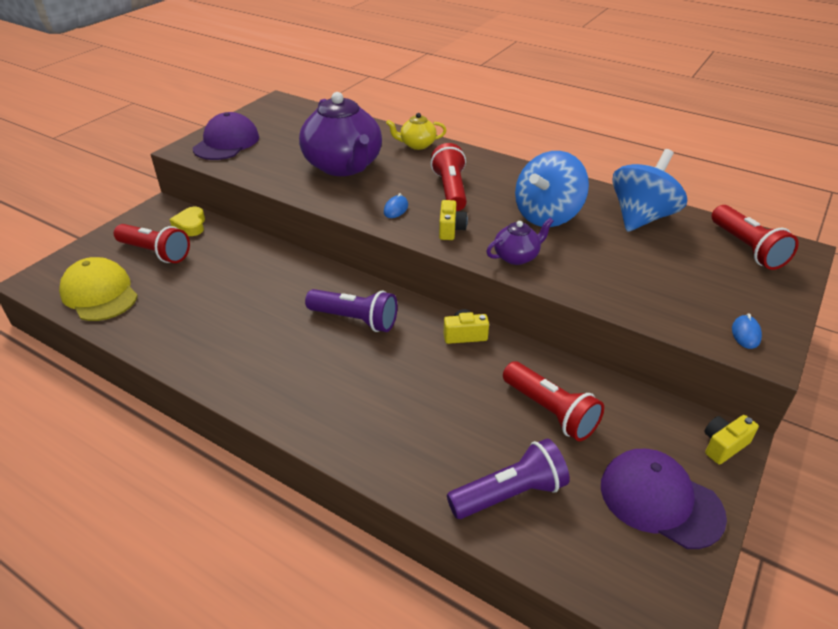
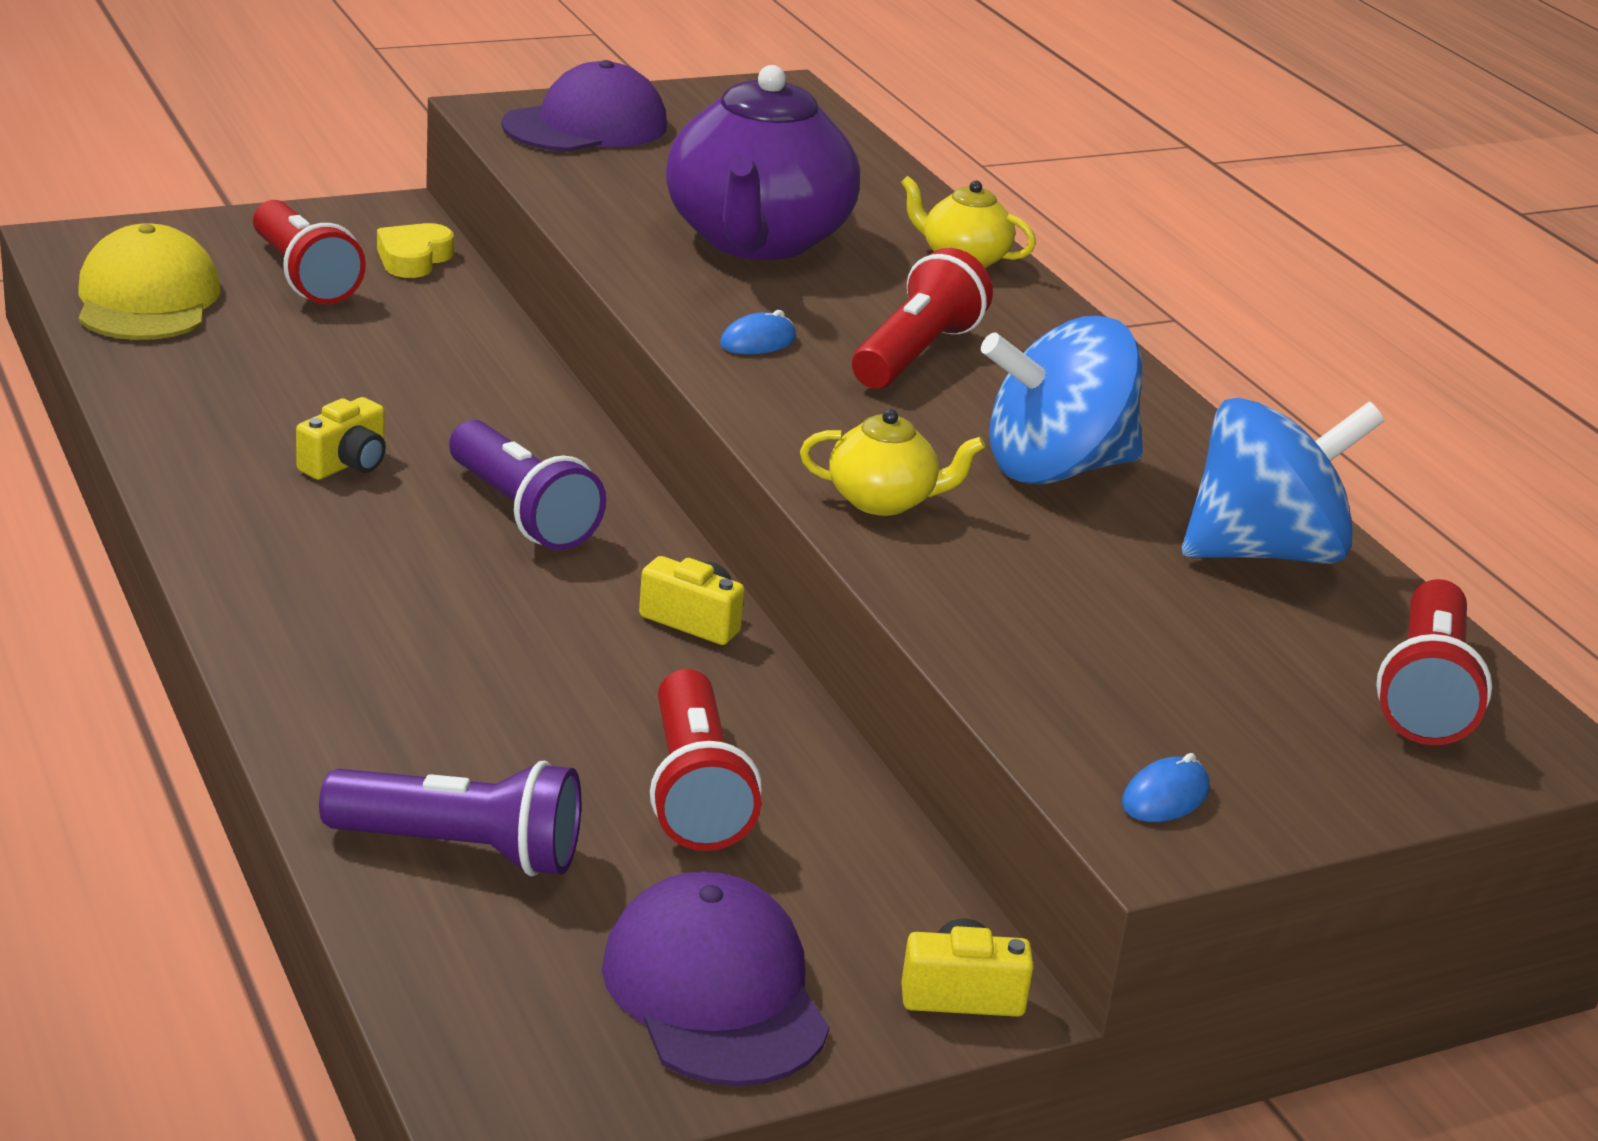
camera: 30 degrees right, 10 degrees down
yellow camera [439,200,468,240] -> yellow camera moved to [296,397,386,480]
purple teapot [486,218,554,265] -> yellow teapot [800,409,985,516]

